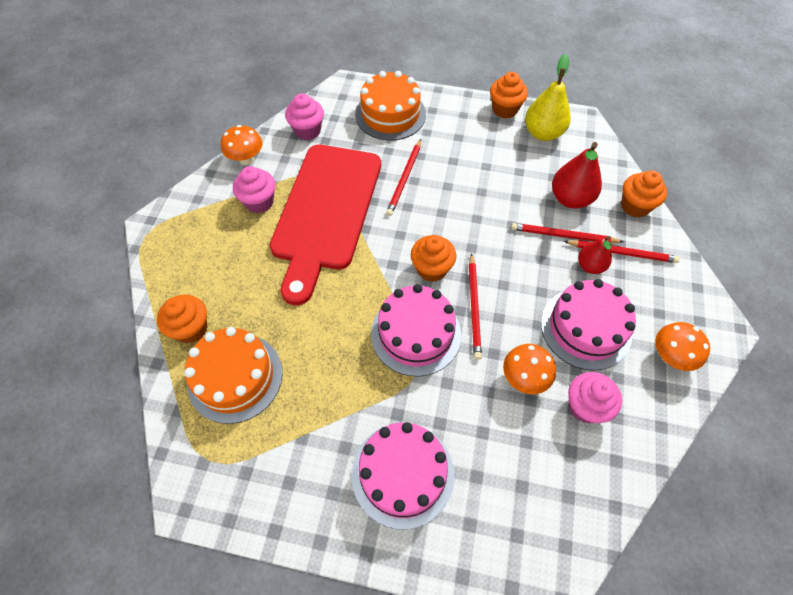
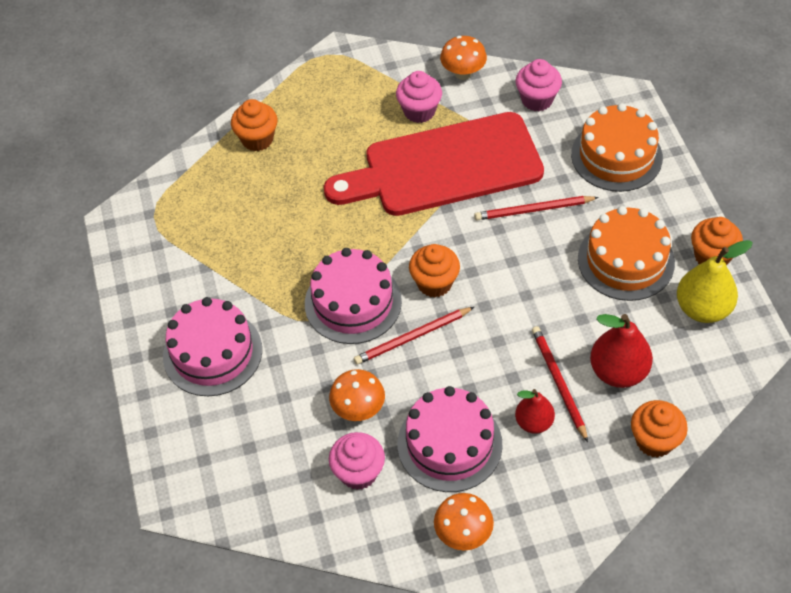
camera: 65 degrees right, 5 degrees down
orange cake [184,327,283,424] -> orange cake moved to [578,206,675,301]
red pencil [564,240,680,263] -> none

